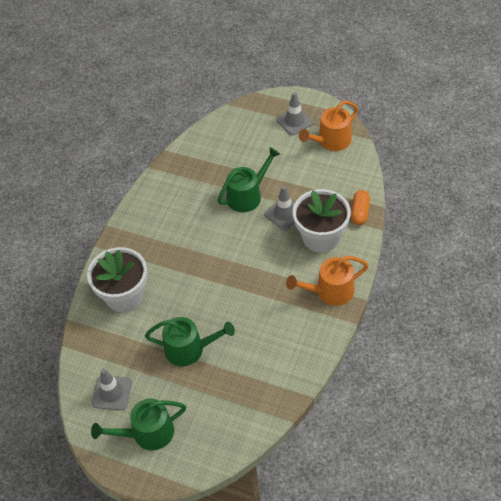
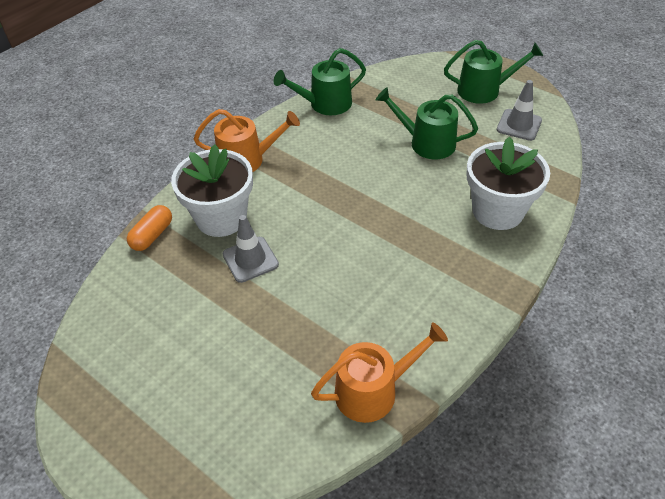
camera: 165 degrees left, 5 degrees down
green watering can [217,147,280,212] -> green watering can moved to [274,48,366,115]
grey traffic cone [276,92,313,135] -> none
orange watering can [299,101,358,151] -> orange watering can moved to [311,322,448,423]

